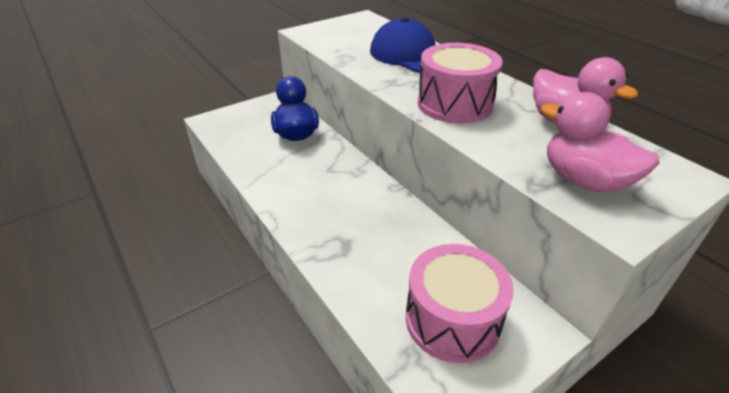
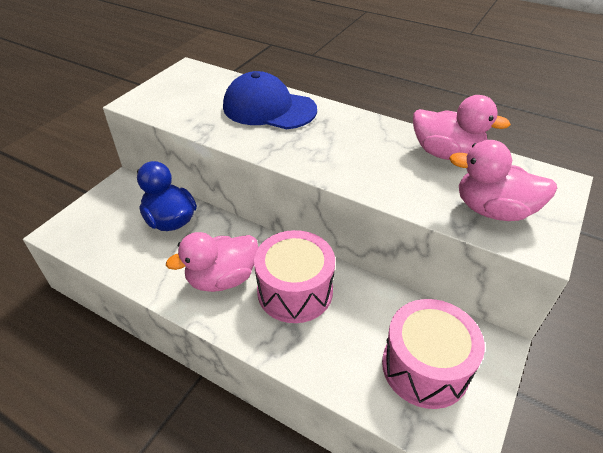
camera: 25 degrees left, 5 degrees up
pink drum [418,43,503,124] -> pink drum moved to [254,230,335,323]
none -> pink duck [166,232,258,292]

